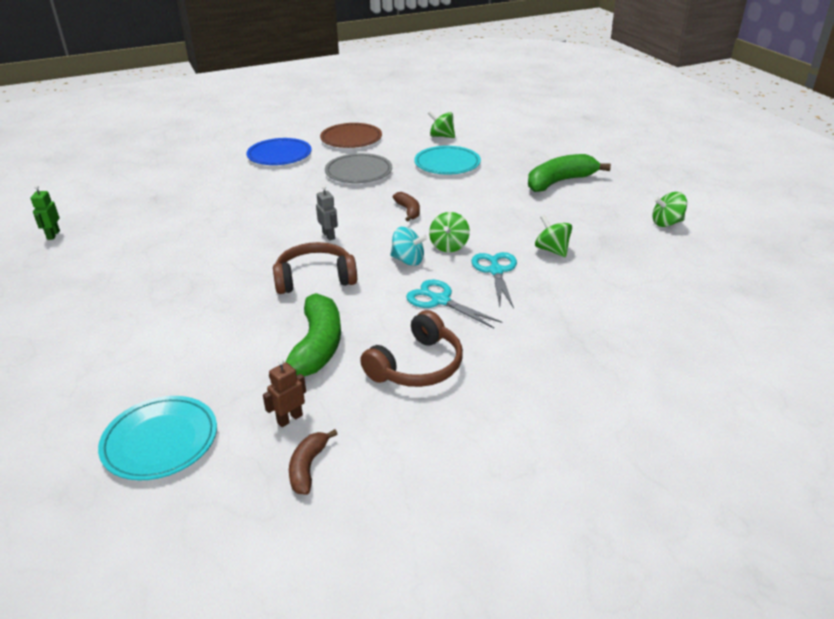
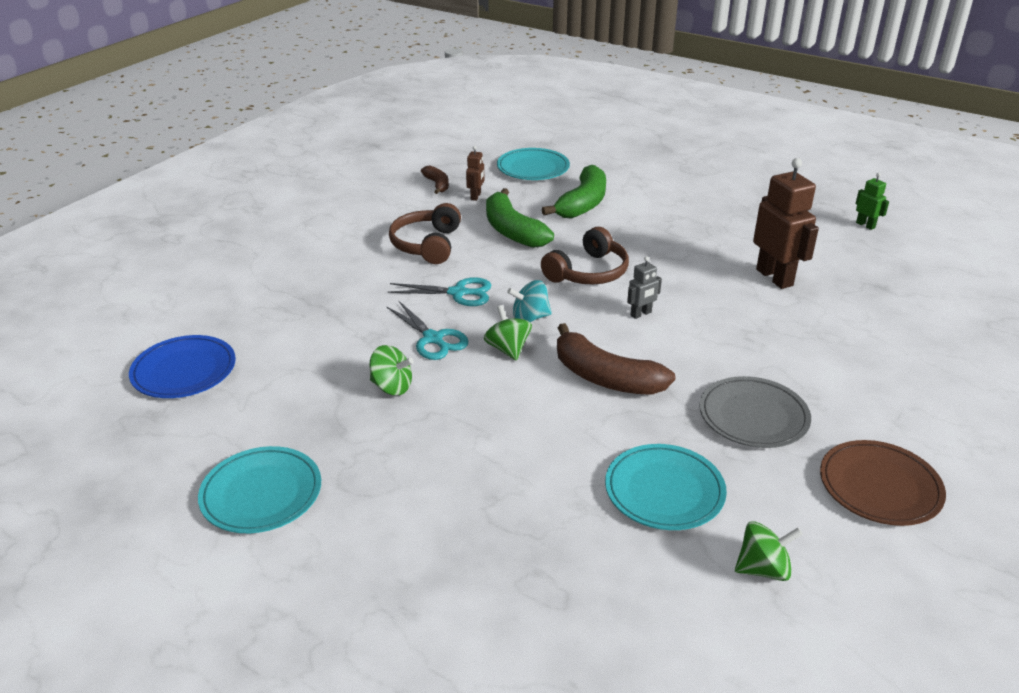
camera: 145 degrees right, 0 degrees up
blue plate [247,138,312,165] -> blue plate moved to [129,335,236,398]
grey robot [316,186,338,241] -> grey robot turned 60 degrees counterclockwise [627,256,662,319]
brown banana [393,192,420,221] -> brown banana [557,323,675,395], size x1.89
green banana [528,154,611,192] -> green banana moved to [542,165,606,219]
green spinning top [652,192,687,227] -> turquoise plate [198,446,321,533]
none -> brown robot [753,158,819,289]

